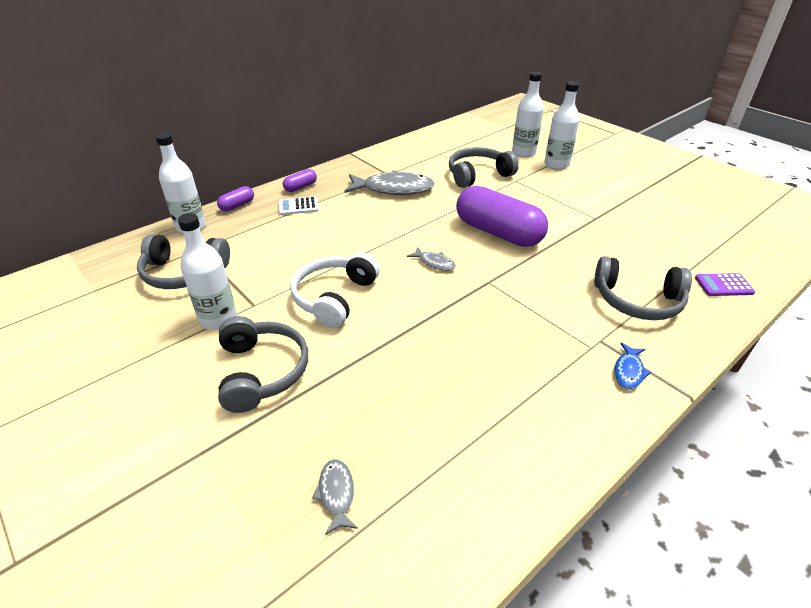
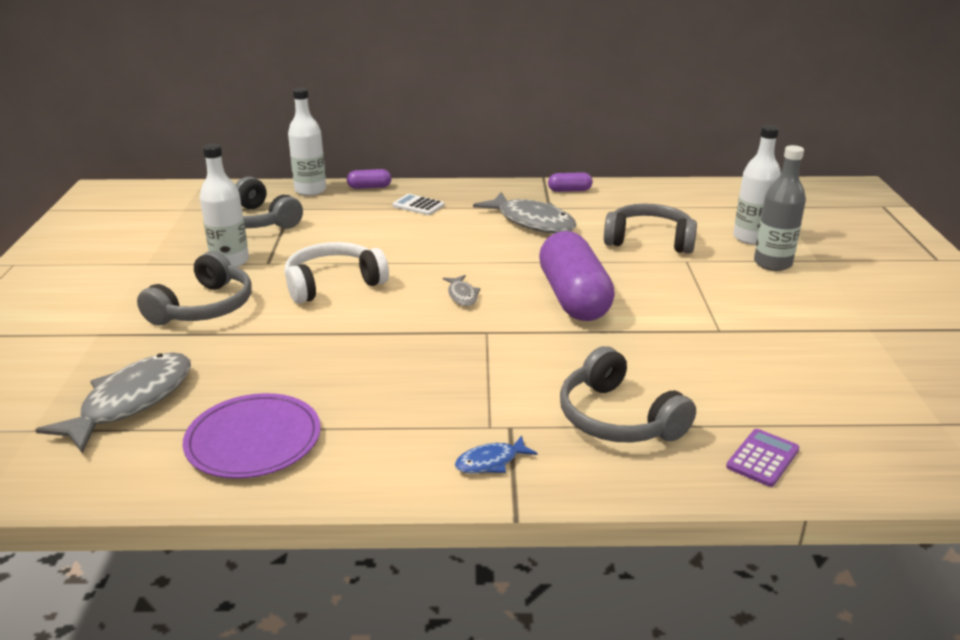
camera: 40 degrees right, 10 degrees down
purple capsule [283,169,317,192] -> purple capsule moved to [548,172,593,192]
grey fish [312,459,358,535] -> grey fish [35,352,191,453], size x2.11
white bottle [544,81,579,170] -> grey bottle [754,145,806,271]
purple calculator [695,273,755,296] -> purple calculator turned 90 degrees clockwise [726,429,799,487]
none -> purple plate [183,393,321,479]

